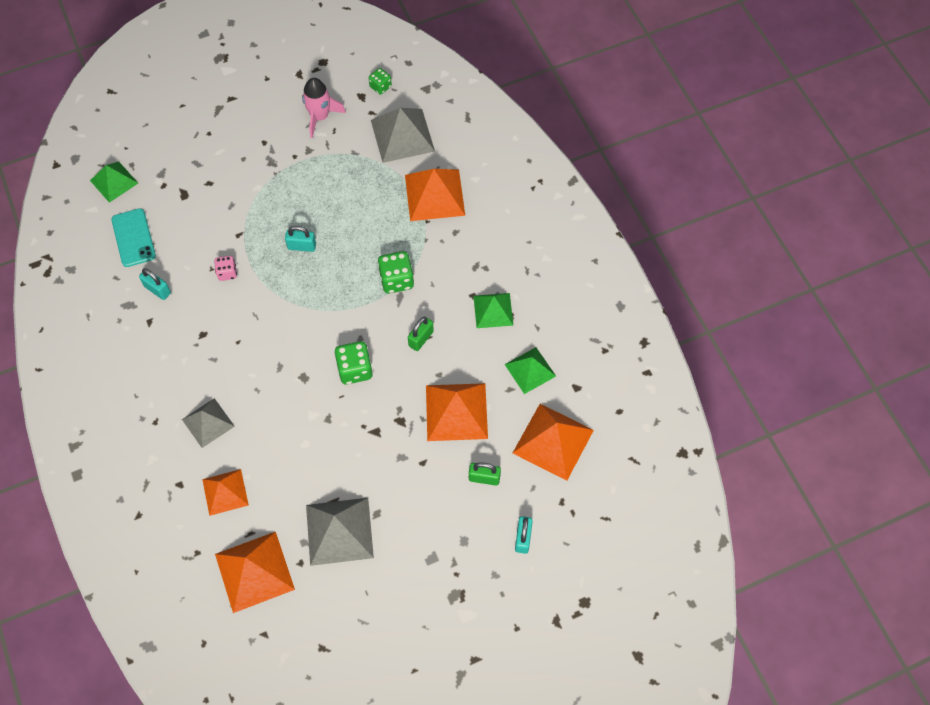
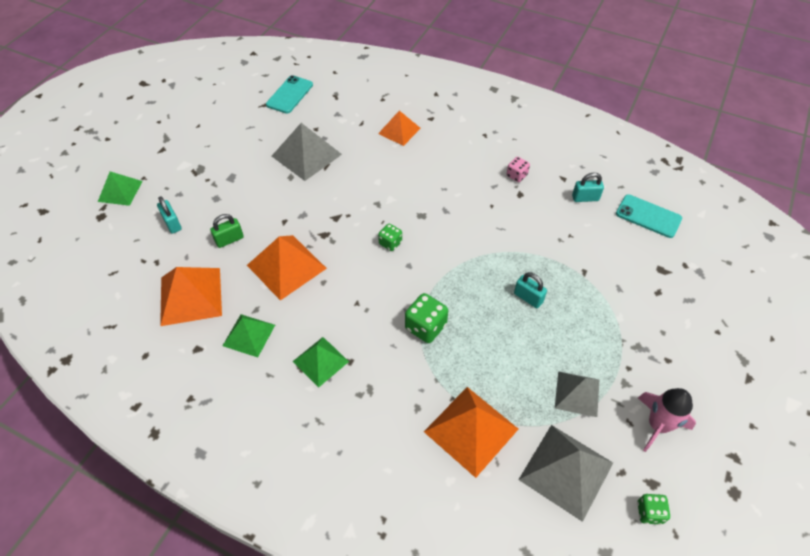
camera: 140 degrees right, 10 degrees down
green pyramid [90,162,138,203] -> green pyramid moved to [98,172,143,206]
grey pyramid [182,398,235,448] -> grey pyramid moved to [555,371,599,417]
pink dice [214,256,237,281] -> pink dice moved to [507,157,530,182]
orange pyramid [215,532,295,613] -> none
turquoise padlock [285,226,316,252] -> turquoise padlock turned 75 degrees clockwise [514,272,547,308]
green dice [334,341,373,384] -> green dice [378,224,402,251], size x0.61
green padlock [408,317,434,351] -> none
none -> turquoise phone [266,75,313,114]

